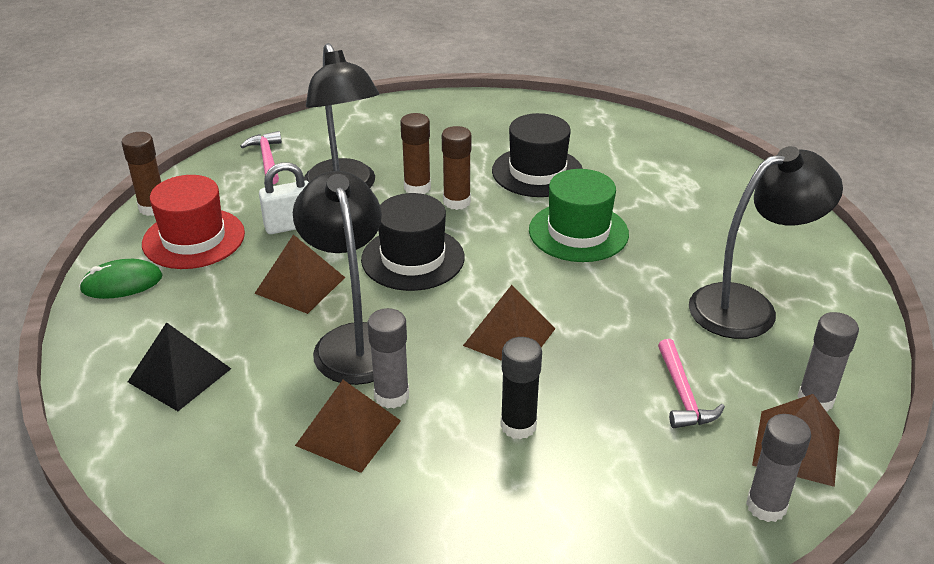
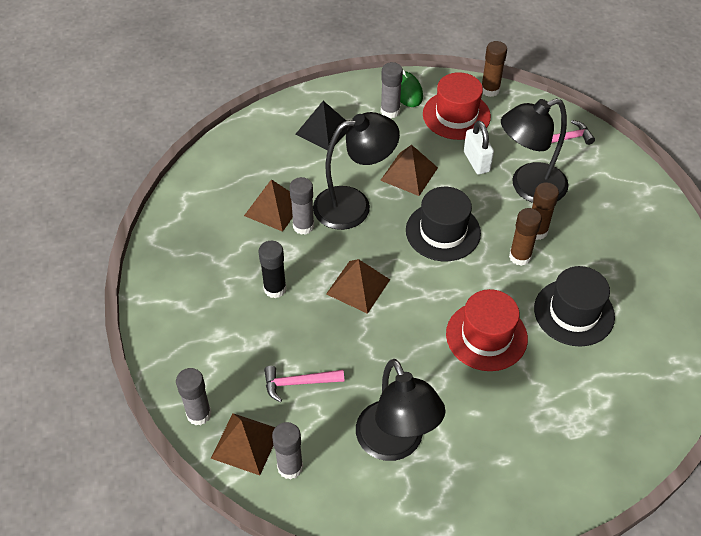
camera: 90 degrees right, 15 degrees up
green hat [529,169,629,262] -> red hat [446,289,528,371]
none -> grey glue stick [381,62,403,118]

